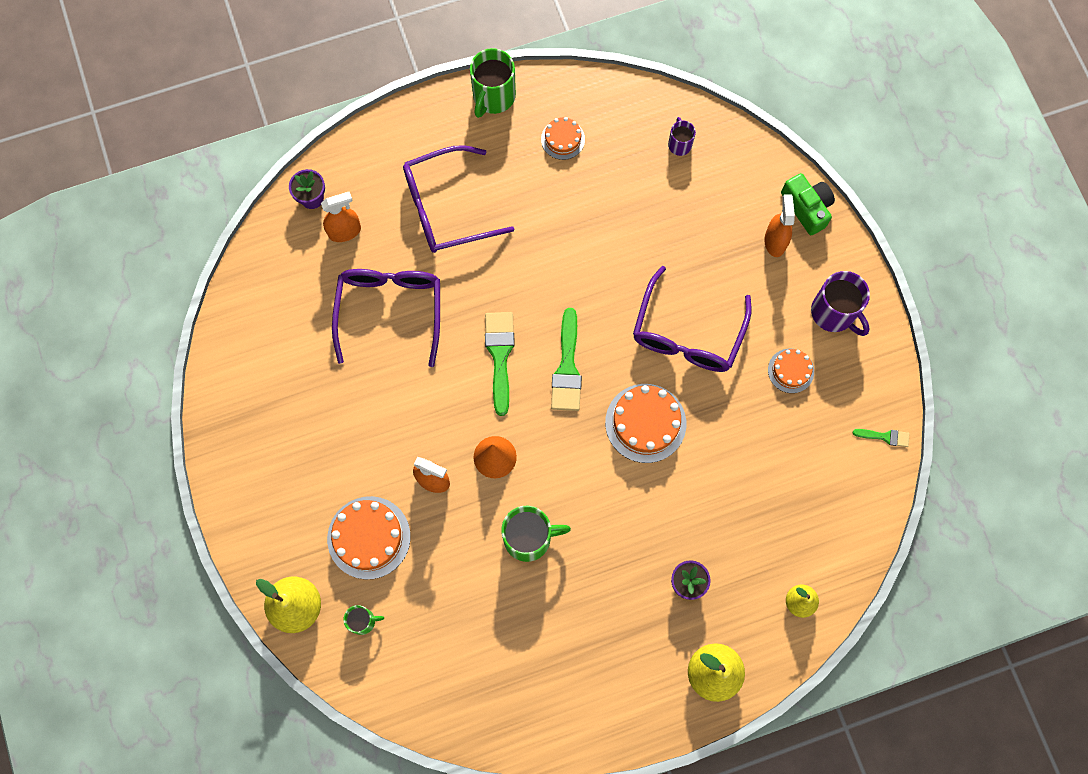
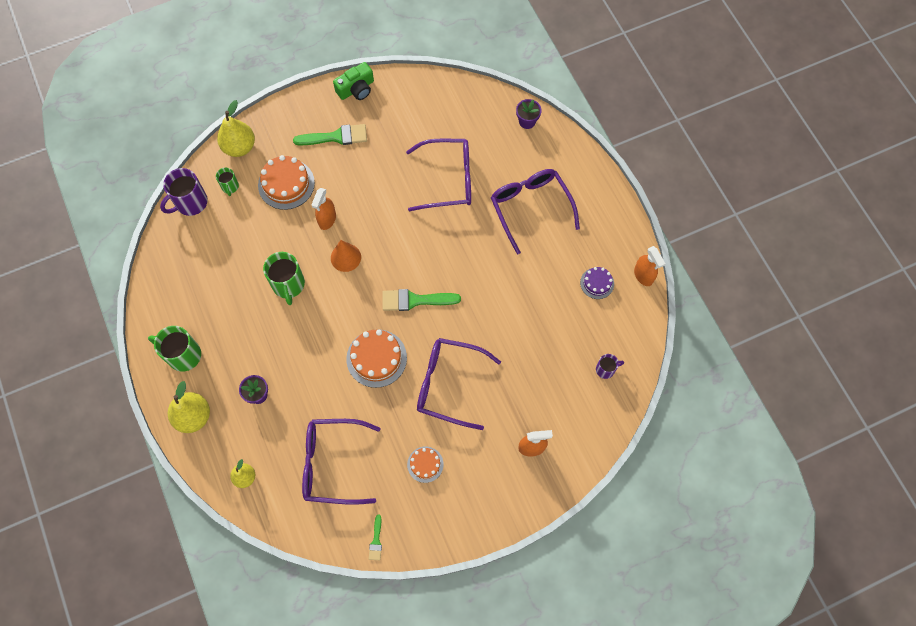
camera: 85 degrees right, 5 degrees down
orange spray bottle [321,192,361,242] -> orange spray bottle moved to [634,246,665,286]
green mug [470,48,516,118] -> green mug moved to [148,326,201,372]
green brush [485,312,515,416] -> green brush moved to [293,124,367,146]
orange cake [541,117,585,160] -> purple cake [580,267,614,299]
green camera [781,173,835,235] -> green camera moved to [333,62,374,100]
purple mug [811,271,870,336] -> purple mug moved to [160,168,208,216]
none -> purple glasses [302,419,381,505]

